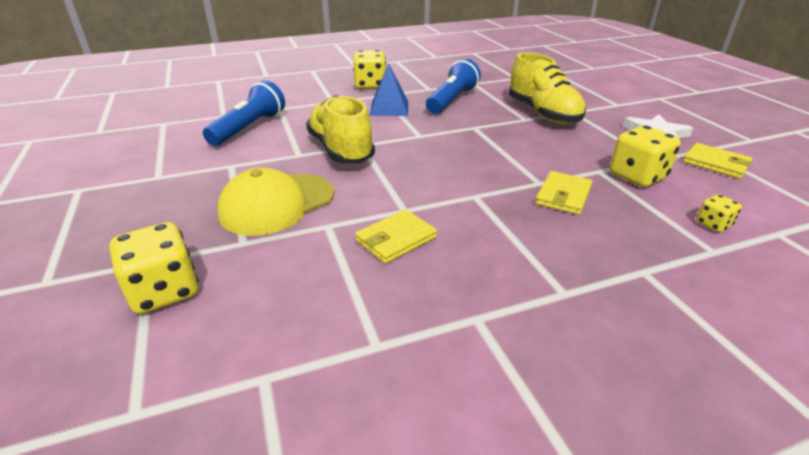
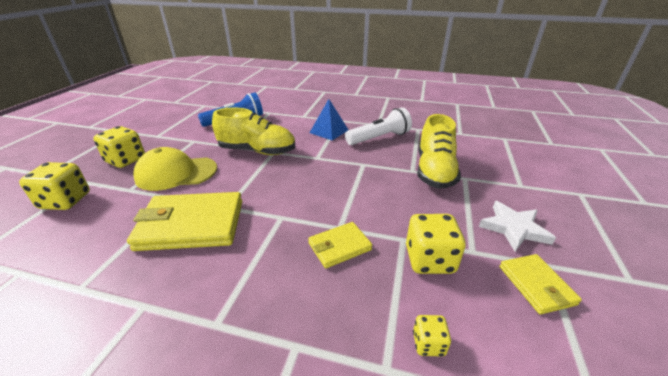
camera: 35 degrees right, 0 degrees up
yellow shoe [306,95,375,163] -> yellow shoe turned 90 degrees clockwise [212,107,295,155]
yellow dice [353,50,386,89] -> yellow dice moved to [93,126,145,168]
yellow wallet [355,209,437,264] -> yellow wallet [127,192,242,251], size x1.88
blue flashlight [426,59,481,114] -> white flashlight [345,107,412,145]

